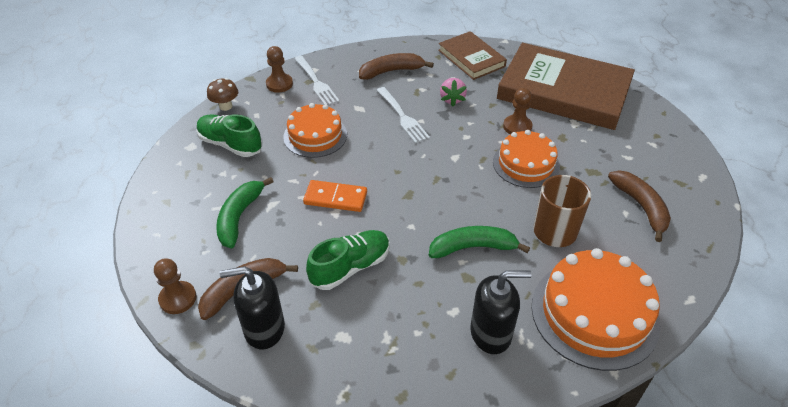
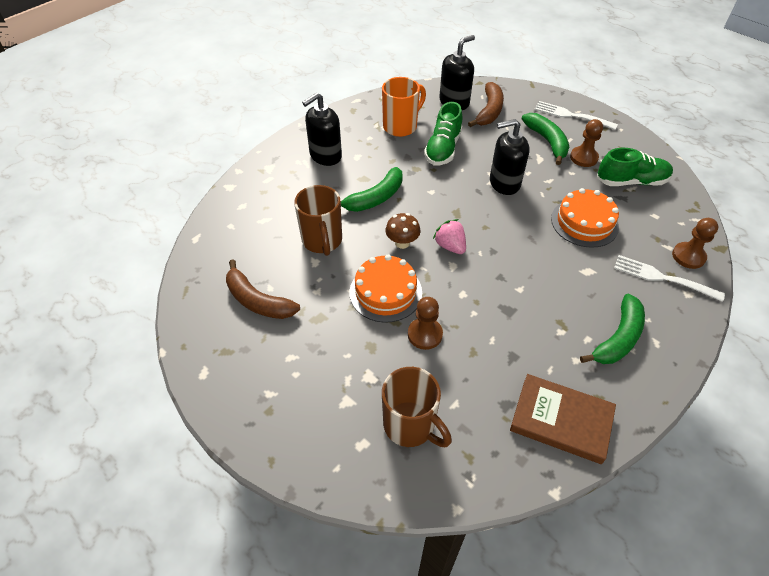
camera: 145 degrees right, 5 degrees up
brown pawn [154,258,197,314] -> brown pawn moved to [570,119,603,167]
brown mushroom [207,78,238,111] -> brown mushroom moved to [385,213,421,249]
orange domino [303,180,367,212] -> black soap dispenser [490,119,530,195]
brown banana [359,53,434,80] -> green banana [580,293,645,364]
white fork [377,87,430,143] -> white fork moved to [534,101,618,130]
pink strawberry [440,78,467,106] -> pink strawberry moved to [433,219,466,254]
brown book [497,43,635,130] -> brown mug [382,367,452,447]
orange cake [532,248,661,371] -> none
none -> orange mug [382,77,426,137]

